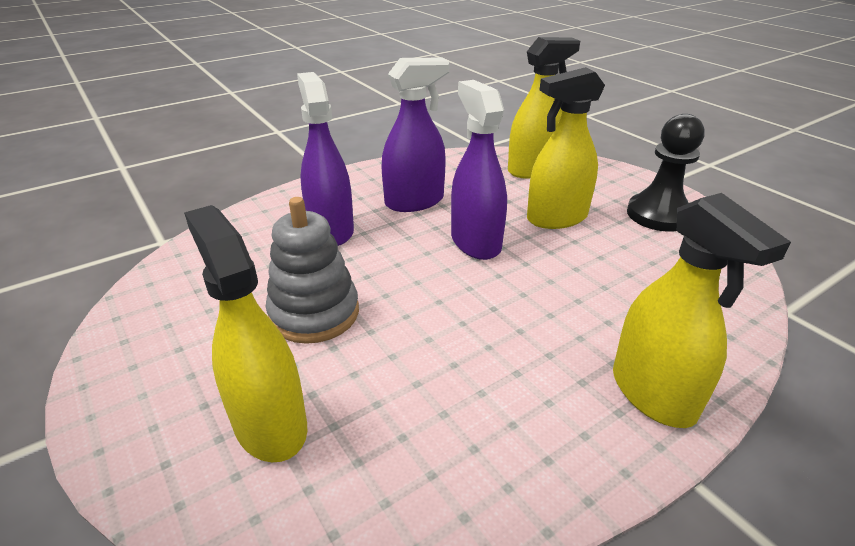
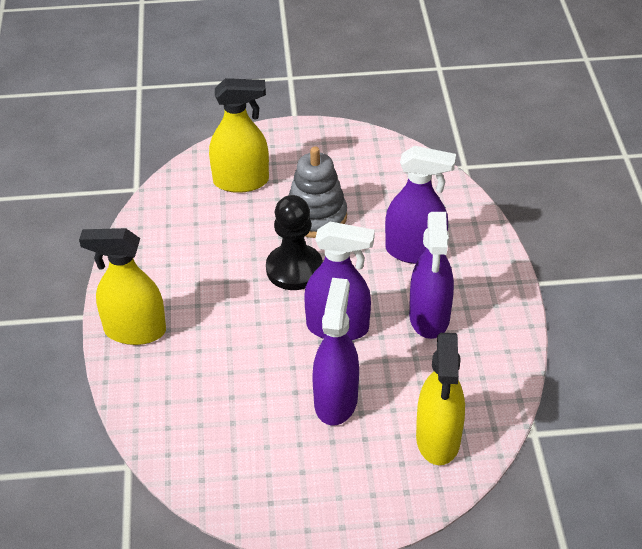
camera: 120 degrees right, 10 degrees up
yellow spray bottle [527,67,605,229] -> purple spray bottle [312,278,359,425]
black pawn [627,114,705,232] -> black pawn moved to [266,195,323,290]

